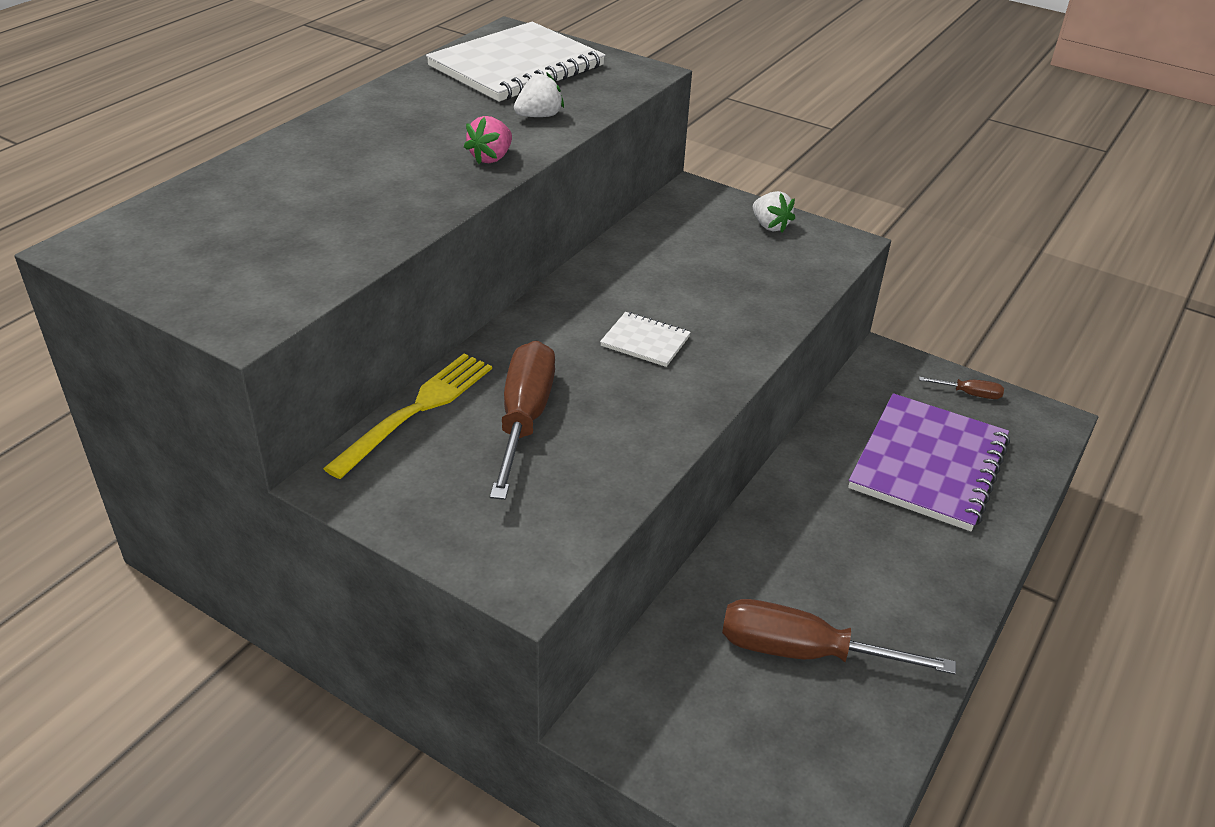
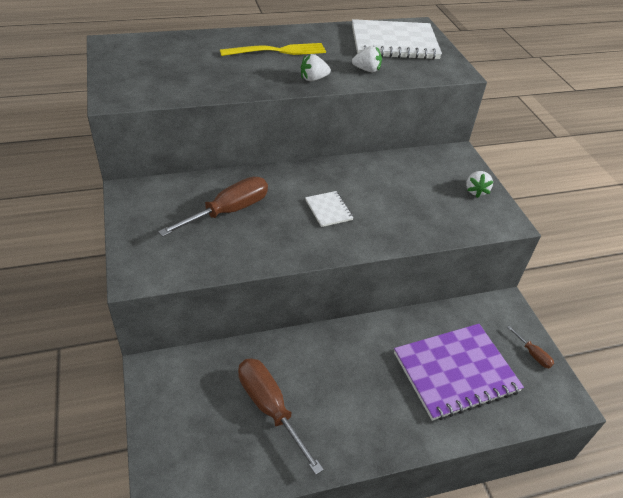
camera: 40 degrees right, 5 degrees up
yellow fork [323,353,492,479] -> yellow fork moved to [220,43,326,56]
pink strawberry [464,116,512,164] -> white strawberry [301,54,331,81]

